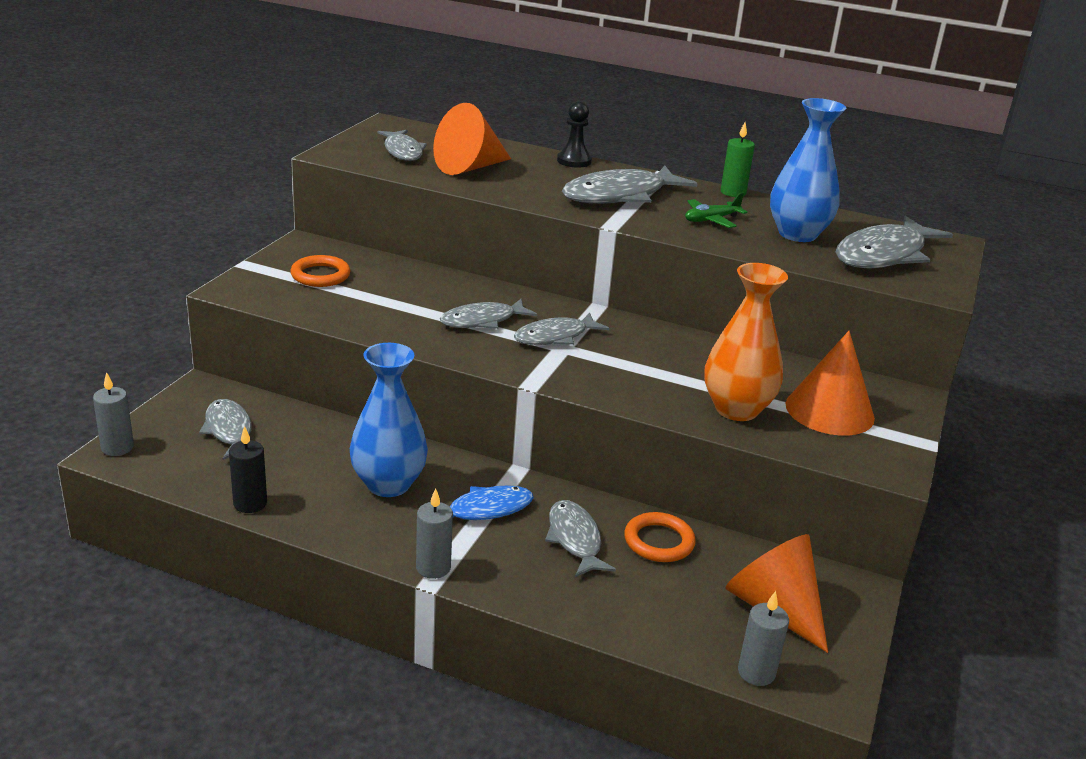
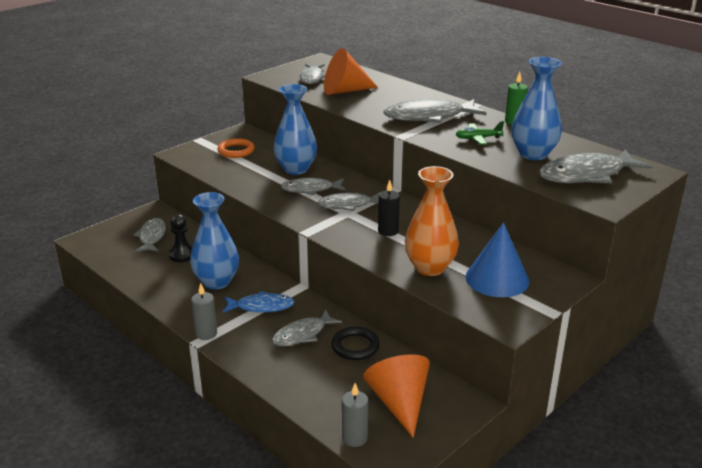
camera: 25 degrees right, 0 degrees up
grey candle [93,372,134,456] -> none
black candle [229,426,267,513] -> black candle moved to [378,180,400,236]
grey fish [545,500,616,577] -> grey fish turned 135 degrees counterclockwise [272,310,342,346]
black pawn [557,101,592,168] -> black pawn moved to [169,214,193,262]
orange ring [624,512,696,562] -> black ring [332,327,380,360]
orange cone [786,331,875,435] -> blue cone [465,222,529,297]
none -> blue vase [274,84,317,175]

